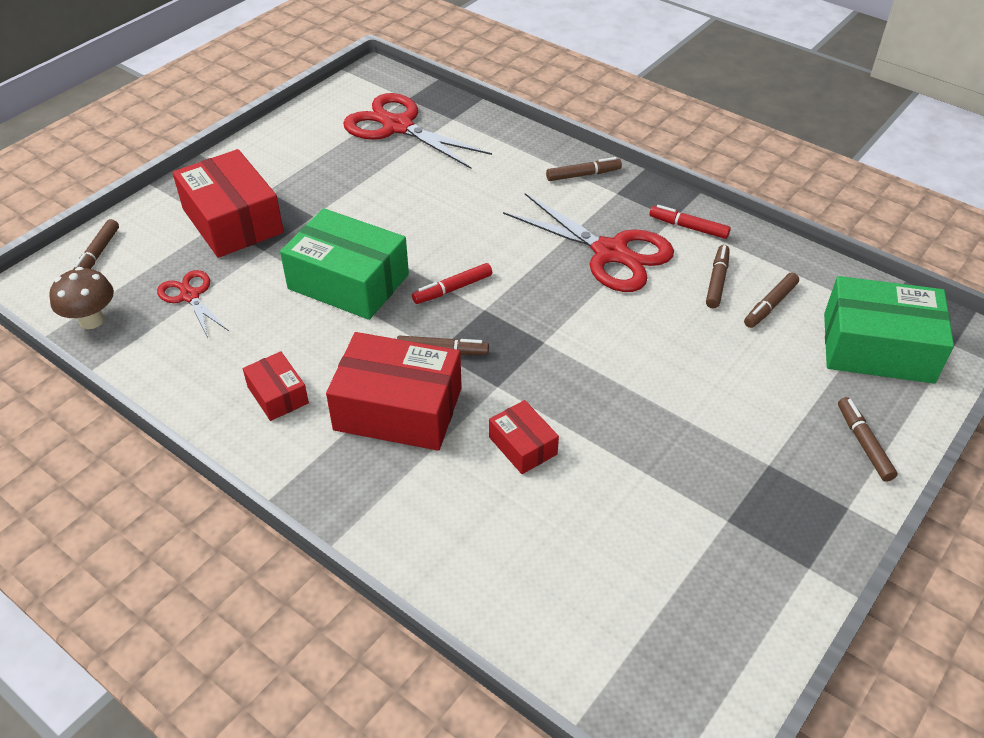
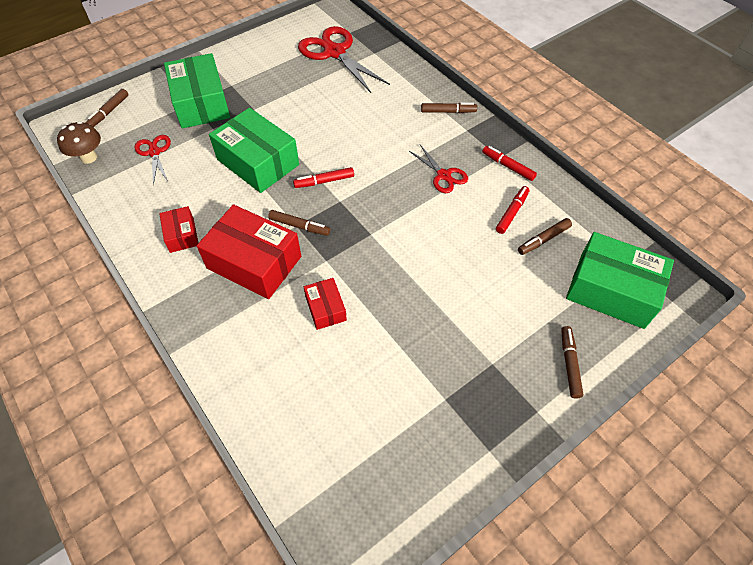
camera: 15 degrees right, 10 degrees up
red box [173,149,284,258] -> green box [164,53,230,128]
red scissors [503,193,674,292] -> red scissors [409,145,468,193], size x0.54
brown marker [706,245,730,308] -> red marker [496,186,529,234]

